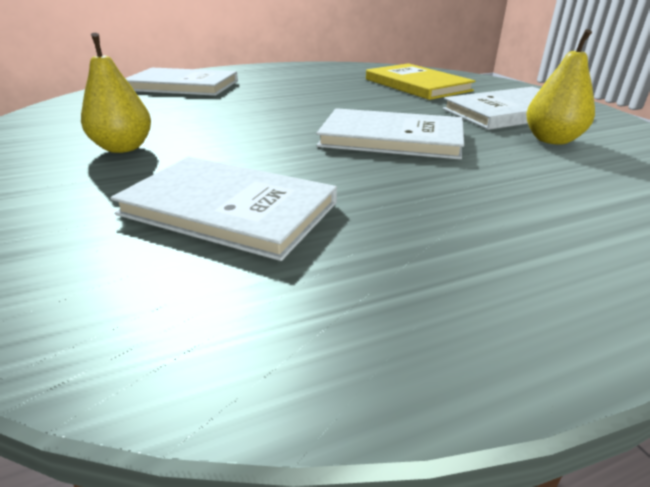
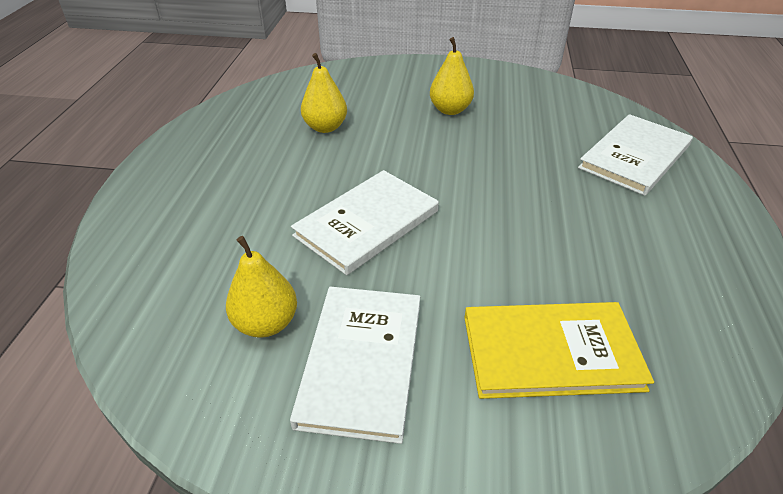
camera: 120 degrees right, 10 degrees up
white book [110,157,337,261] -> yellow pear [301,53,347,133]

